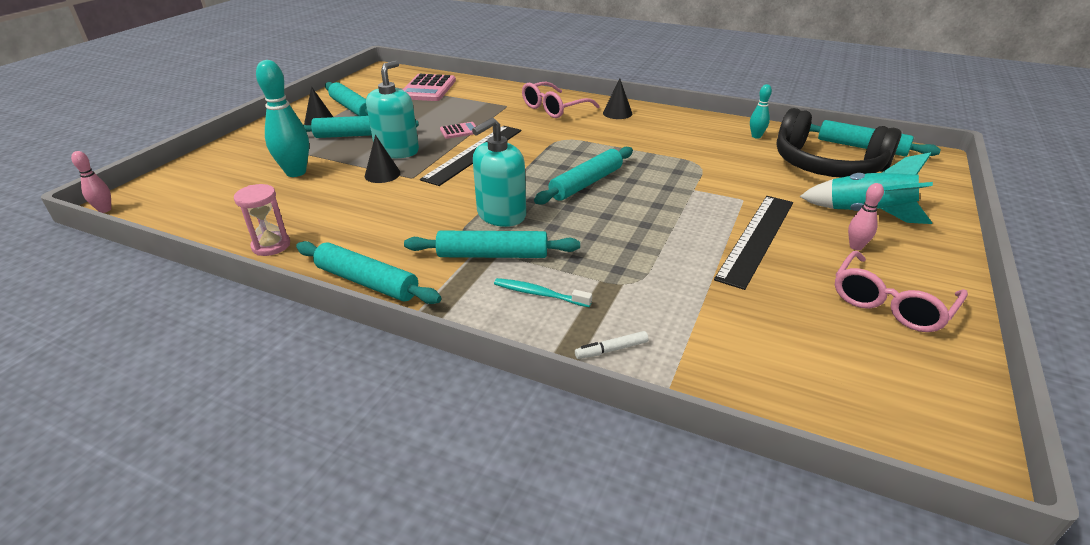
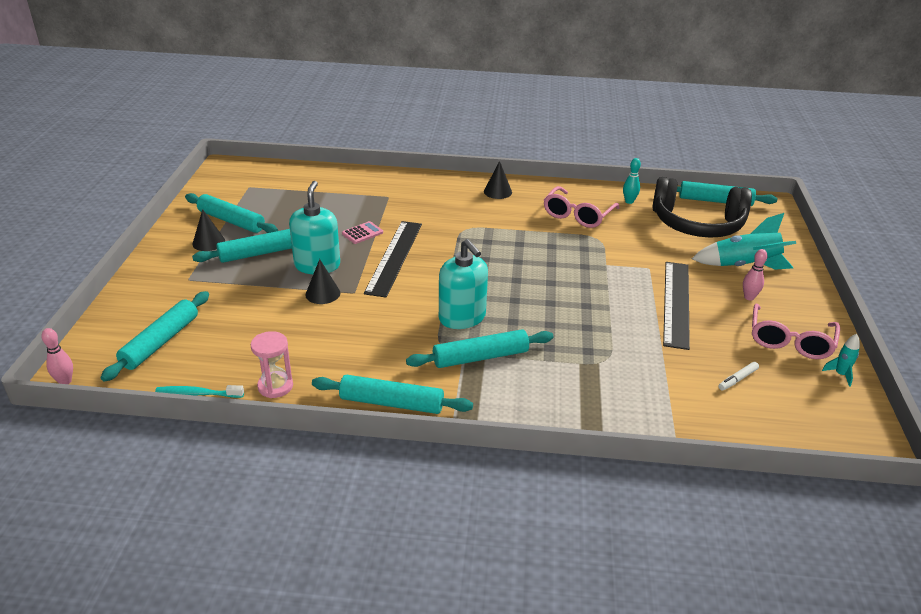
camera: 20 degrees left, 0 degrees up
turquoise bowling pin [256,60,309,177] -> none
pink calculator [402,74,456,101] -> none
turquoise soap dispenser [472,118,526,227] -> turquoise soap dispenser turned 60 degrees counterclockwise [439,239,488,329]
turquoise toothbrush [494,278,592,307] -> turquoise toothbrush moved to [155,385,244,398]
pink glasses [522,82,600,118] -> pink glasses moved to [544,186,619,228]
turquoise rolling pin [534,147,633,205] -> turquoise rolling pin moved to [101,291,209,382]
white marker [575,331,649,359] -> white marker moved to [718,362,759,391]
none -> turquoise rocket [822,334,860,387]

